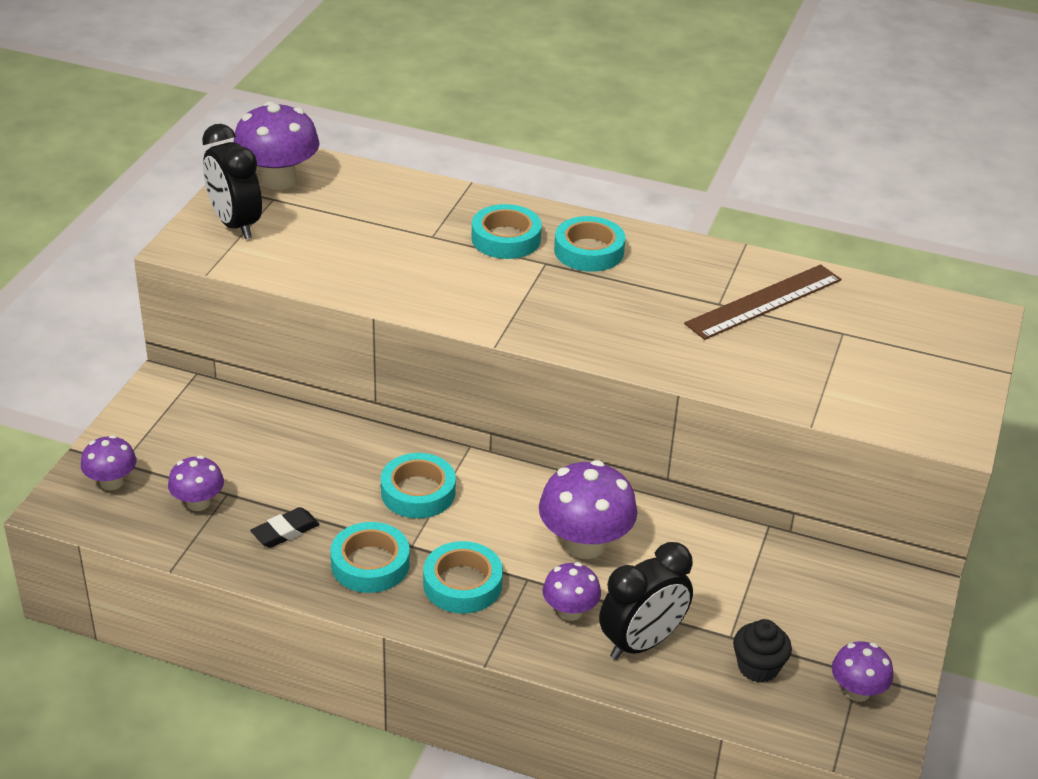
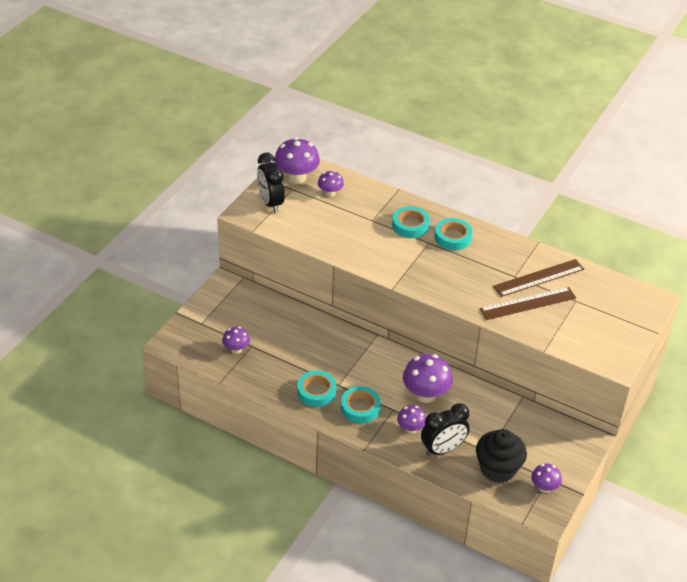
camera: 10 degrees right, 5 degrees up
purple mushroom [81,435,137,490] -> purple mushroom moved to [318,171,344,197]
black eraser [250,507,320,548] -> none
turquoise tape [381,453,456,518] -> none
black cupcake [733,619,792,683] -> black cupcake [476,429,527,483], size x1.75
none -> brown ruler [480,287,576,320]

